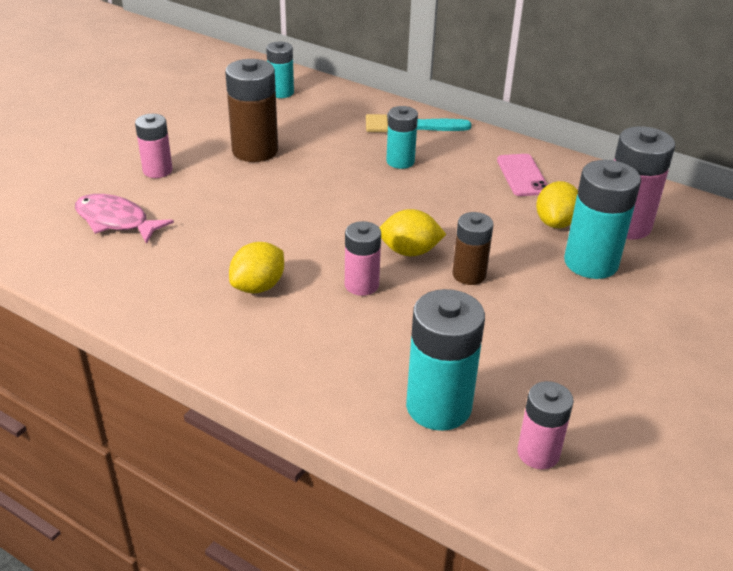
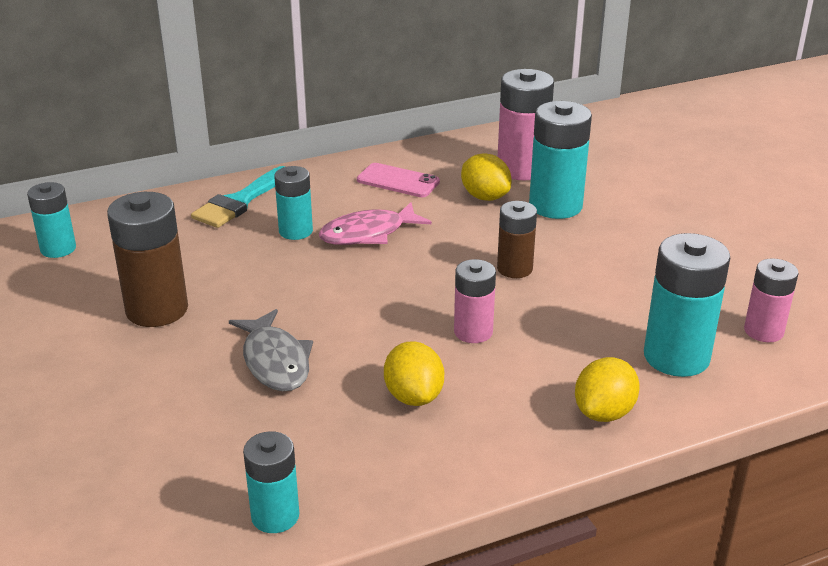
camera: 55 degrees left, 5 degrees down
pink fish [75,194,174,244] -> pink fish moved to [319,202,432,245]
pink battery [135,114,172,178] -> none
yellow lemon [379,209,446,256] -> yellow lemon moved to [575,357,640,422]
none -> grey fish [229,309,313,391]
none -> turquoise battery [243,431,299,533]

